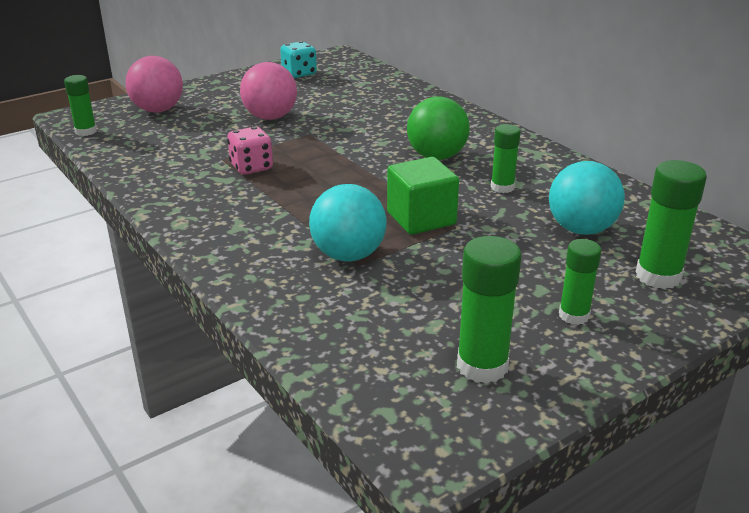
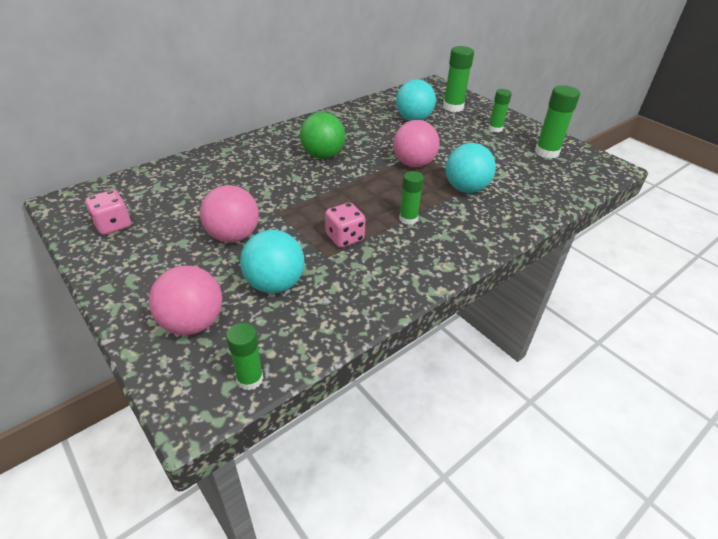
camera: 95 degrees left, 10 degrees up
turquoise dice [280,41,317,78] -> pink dice [85,190,131,235]
green cube [387,157,459,235] -> pink ball [393,120,440,167]
green glue stick [491,124,521,193] -> green glue stick moved to [399,171,424,225]
none -> turquoise ball [240,230,305,293]

